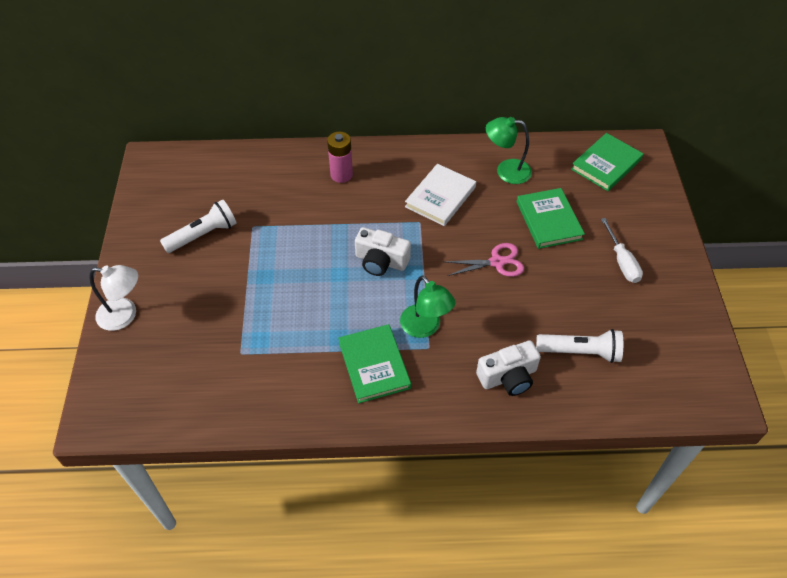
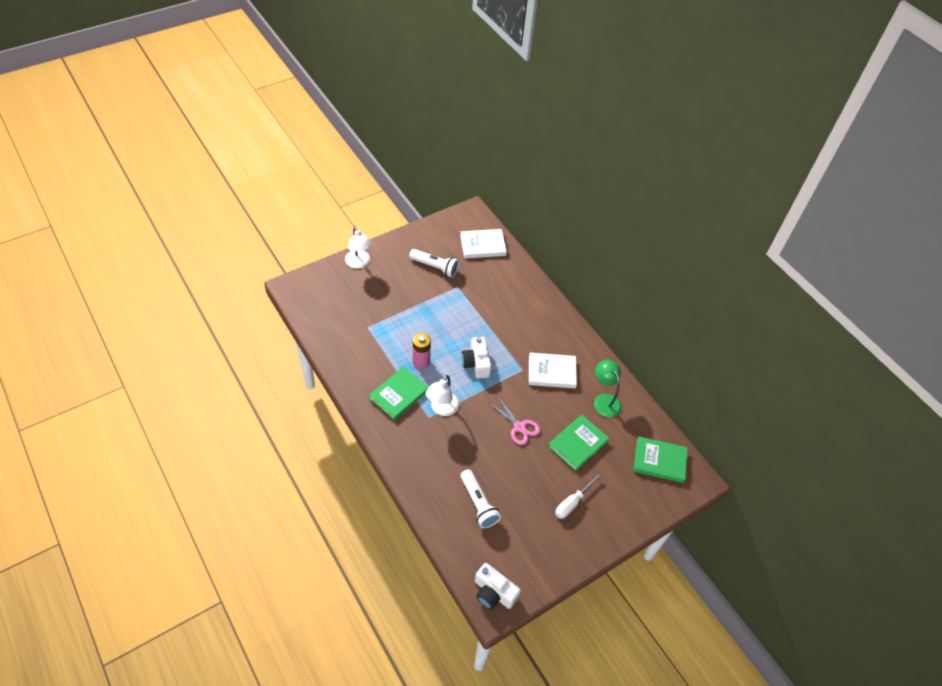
camera: 55 degrees right, 0 degrees up
pink battery [327,132,353,183] -> pink battery moved to [413,333,431,369]
green lamp [400,275,455,338] -> white lamp [426,375,459,416]
white camera [476,340,541,396] -> white camera moved to [475,563,521,610]
none -> white book [460,229,507,259]

